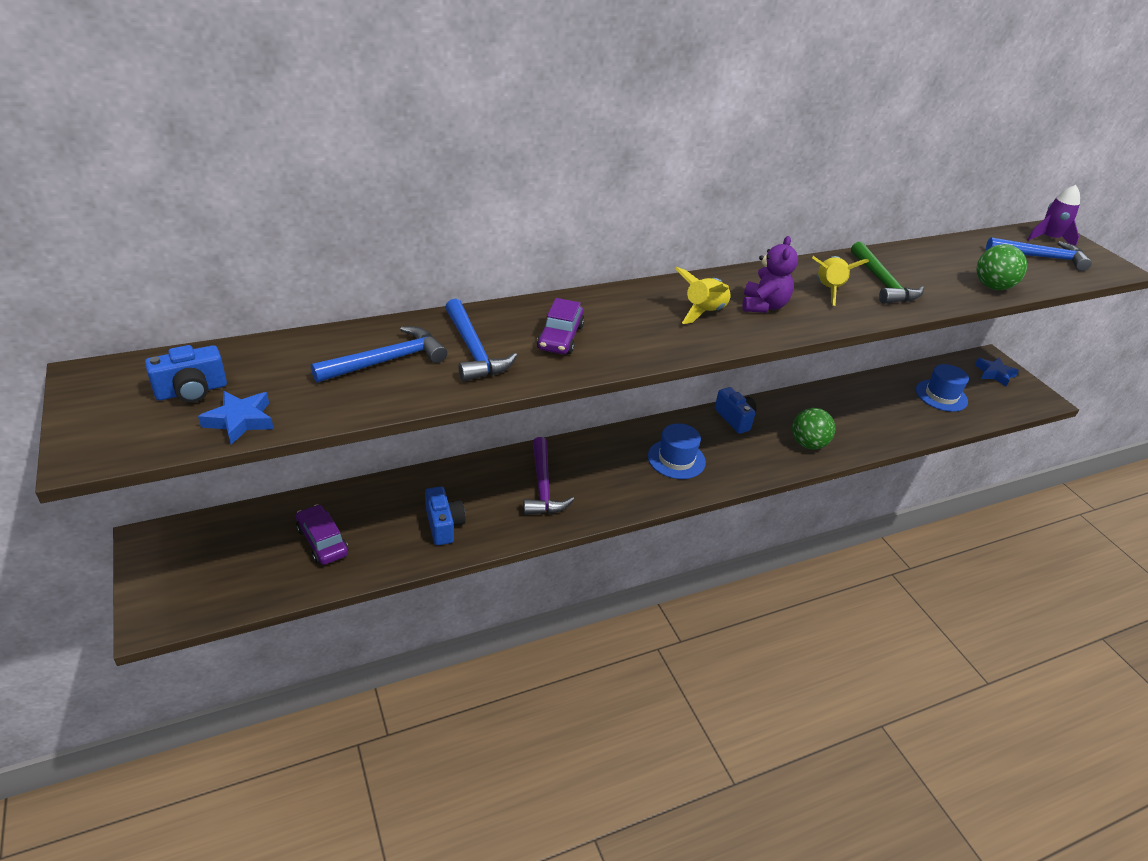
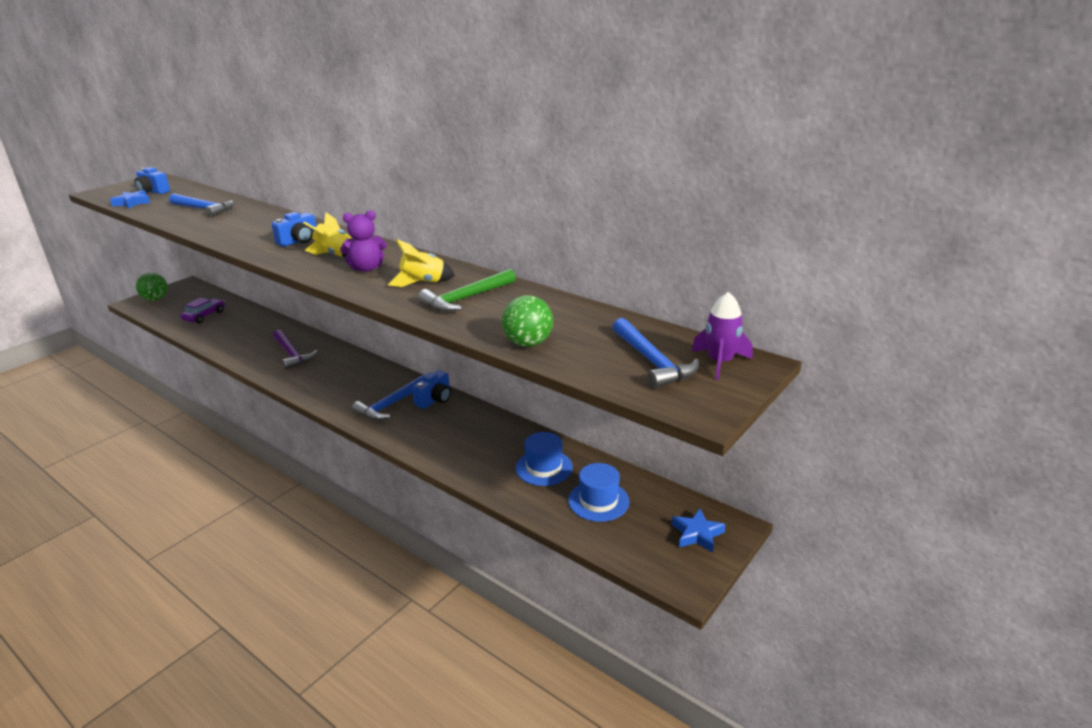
camera: 65 degrees right, 10 degrees down
blue camera [425,486,466,545] -> blue camera moved to [271,212,316,247]
blue hammer [445,299,517,382] -> blue hammer moved to [352,374,425,420]
purple hammer [523,437,574,515] -> purple hammer turned 90 degrees counterclockwise [273,329,318,370]
purple car [537,298,584,354] -> none
blue hat [648,423,706,479] -> blue hat moved to [515,432,573,486]
green ball [792,408,835,449] -> green ball moved to [136,273,168,301]

